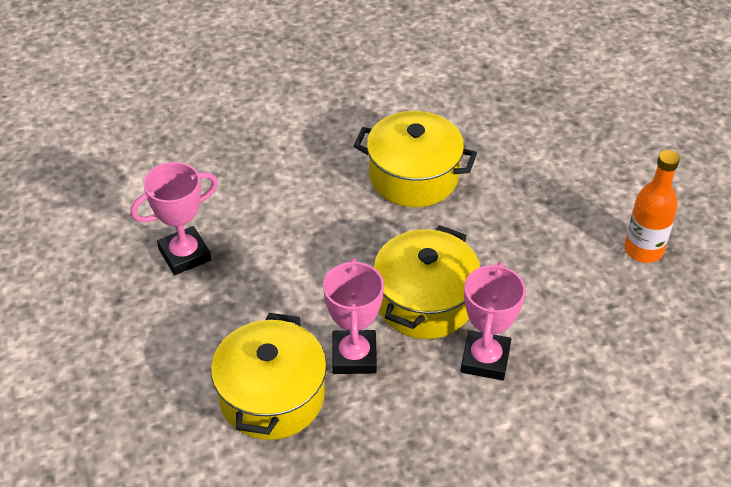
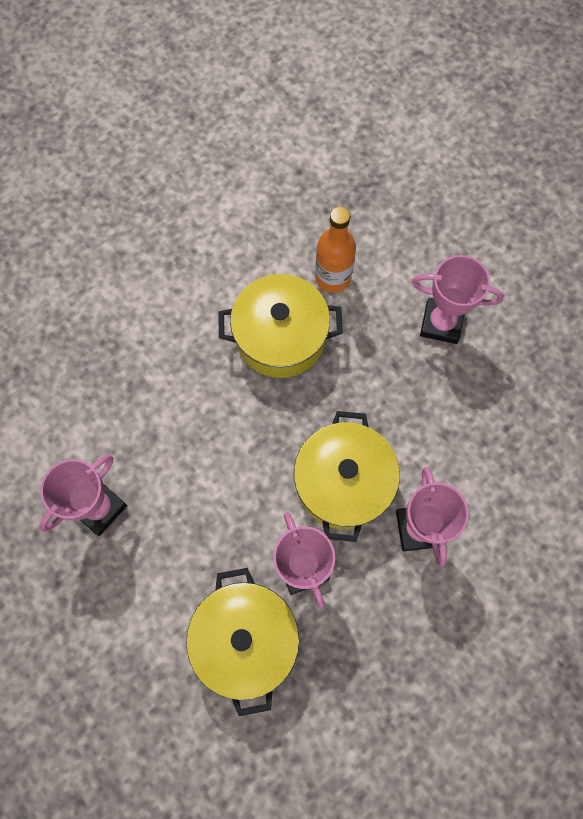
camera: 20 degrees left, 25 degrees up
orange bottle [625,150,680,263] -> orange bottle moved to [315,206,356,293]
none -> pink trophy [412,255,504,344]

